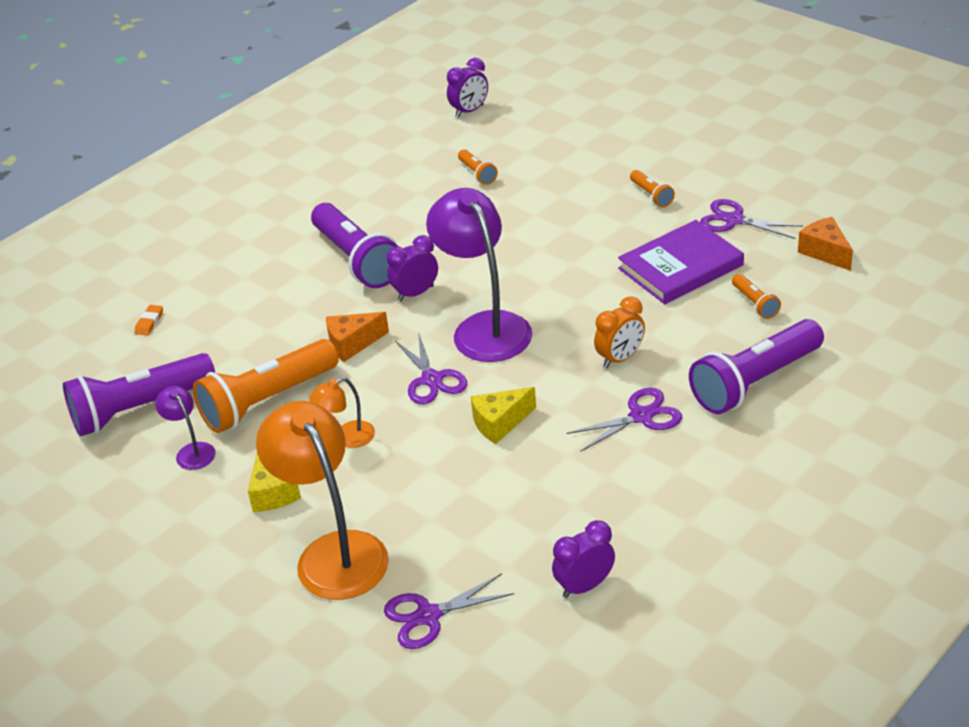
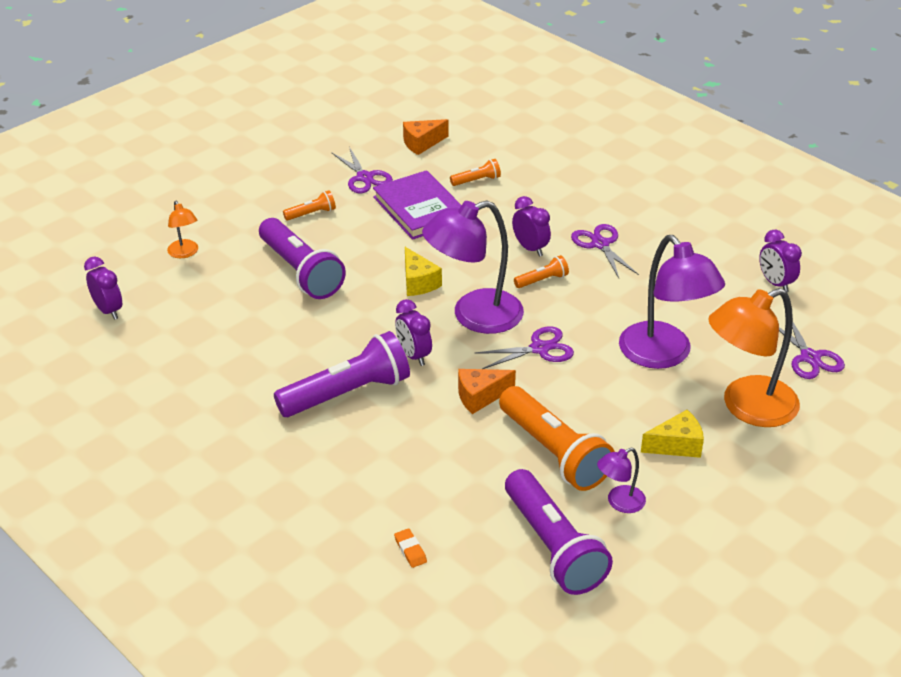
camera: 90 degrees left, 0 degrees up
orange eraser [135,305,163,336] -> orange eraser turned 45 degrees clockwise [394,528,427,568]
orange lamp [309,377,375,448] -> orange lamp moved to [167,201,198,258]
orange cheese [326,312,389,362] -> orange cheese turned 90 degrees clockwise [458,369,516,414]
orange flashlight [458,149,498,185] -> orange flashlight moved to [514,255,569,288]
yellow cheese [471,387,536,444] -> yellow cheese moved to [405,247,442,296]
orange clock [594,296,645,368] -> purple clock [512,196,551,257]
purple flashlight [689,319,824,414] -> purple flashlight moved to [259,218,346,299]
purple scissors [700,199,803,239] -> purple scissors turned 60 degrees counterclockwise [331,147,393,193]
none -> purple lamp [619,235,725,369]

